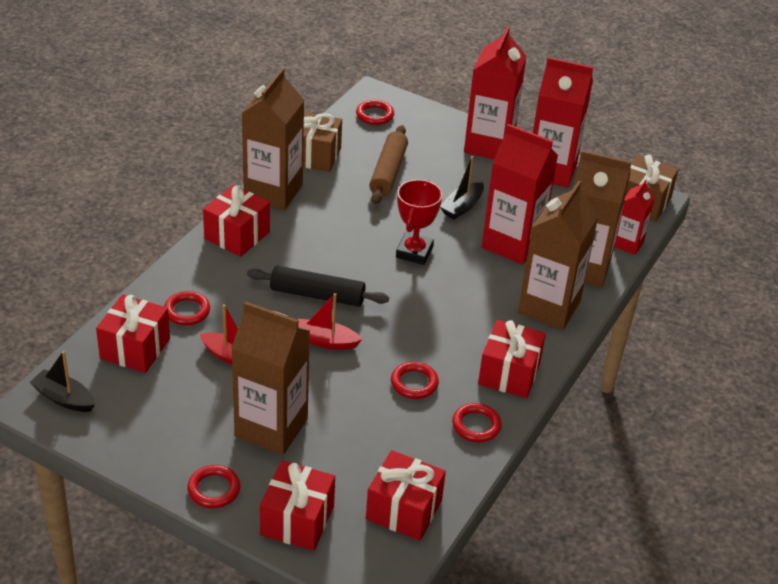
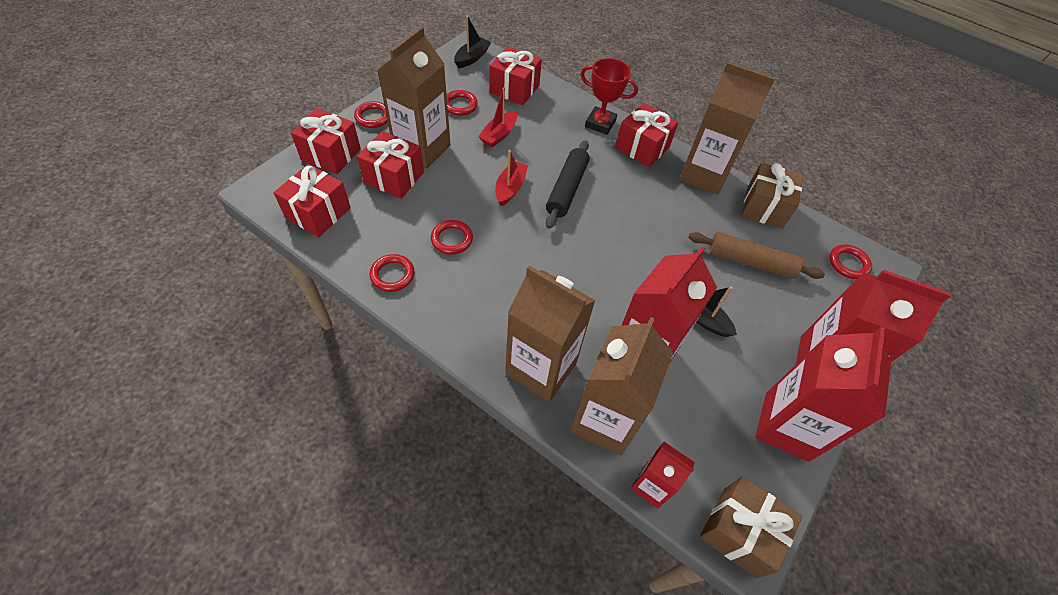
camera: 95 degrees right, 15 degrees up
red ring [164,291,210,325] -> red ring moved to [447,90,478,116]
red trophy [396,179,442,265] -> red trophy moved to [581,58,638,135]
red gift [478,320,546,398] -> red gift moved to [357,131,424,199]

